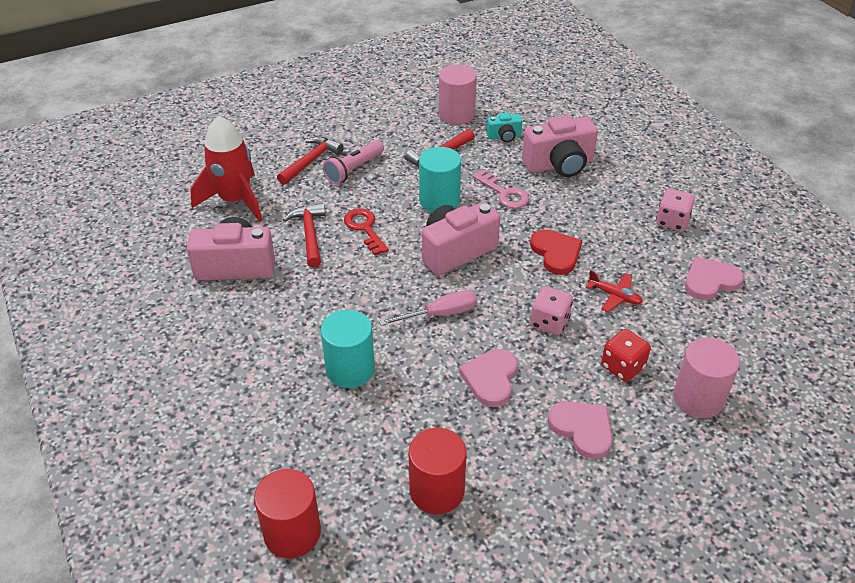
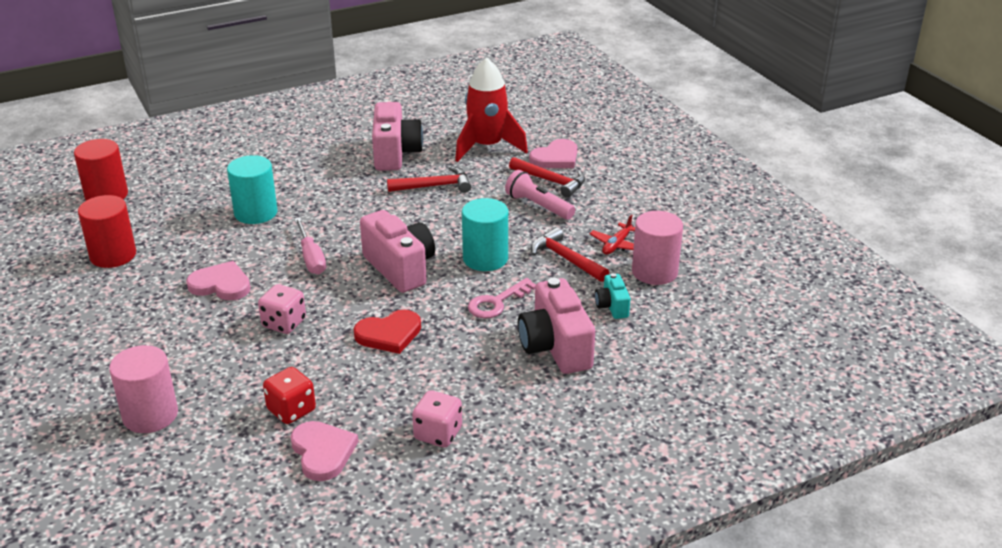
camera: 90 degrees right, 10 degrees down
red key [344,209,389,255] -> none
pink heart [548,401,612,459] -> pink heart moved to [529,139,577,168]
red plane [586,270,643,312] -> red plane moved to [590,215,635,255]
red dice [601,329,651,382] -> red dice moved to [263,367,316,424]

